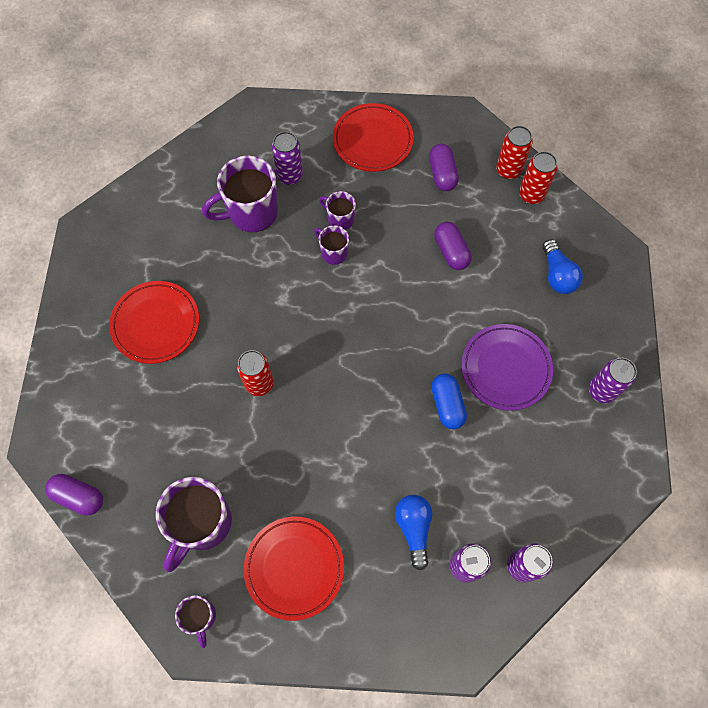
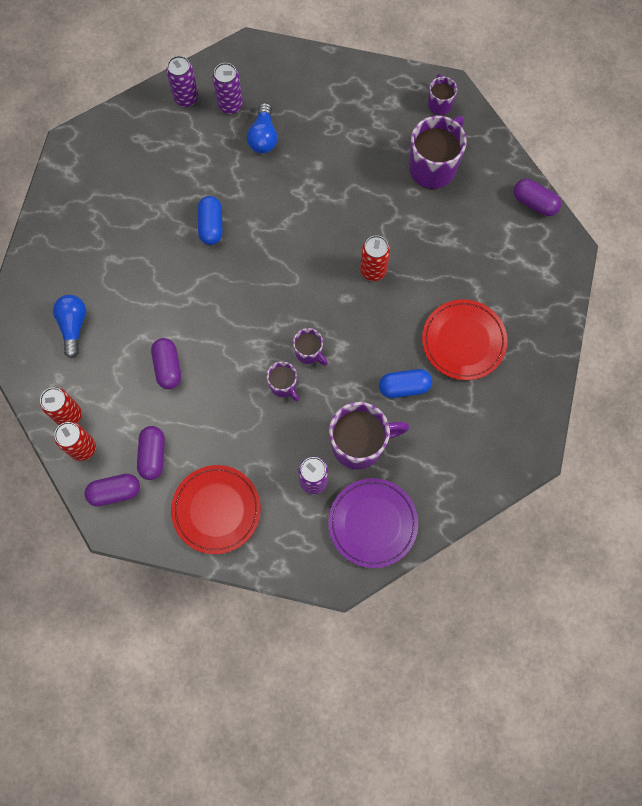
camera: 170 degrees left, 5 degrees up
red plate [244,517,344,621] -> none
purple mug [319,191,356,230] -> purple mug moved to [293,328,328,366]
purple plate [461,324,553,411] -> purple plate moved to [328,478,418,568]
purple can [589,358,637,403] -> none
none -> purple capsule [84,474,140,506]
none -> blue capsule [379,369,432,398]

